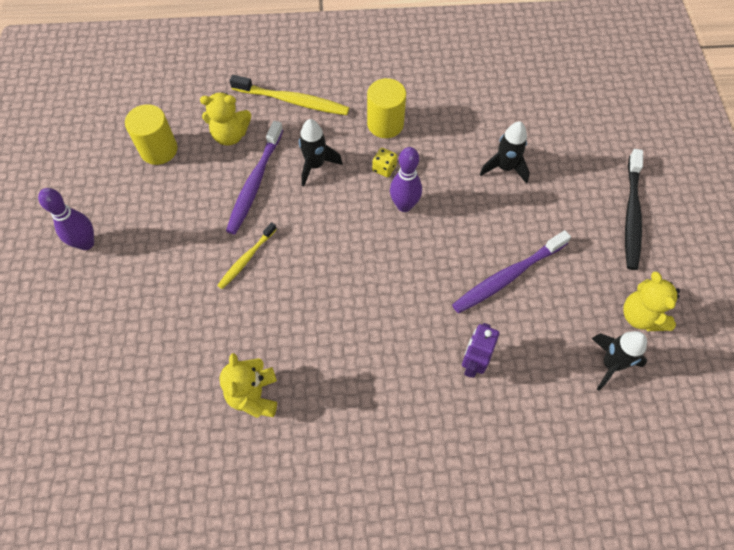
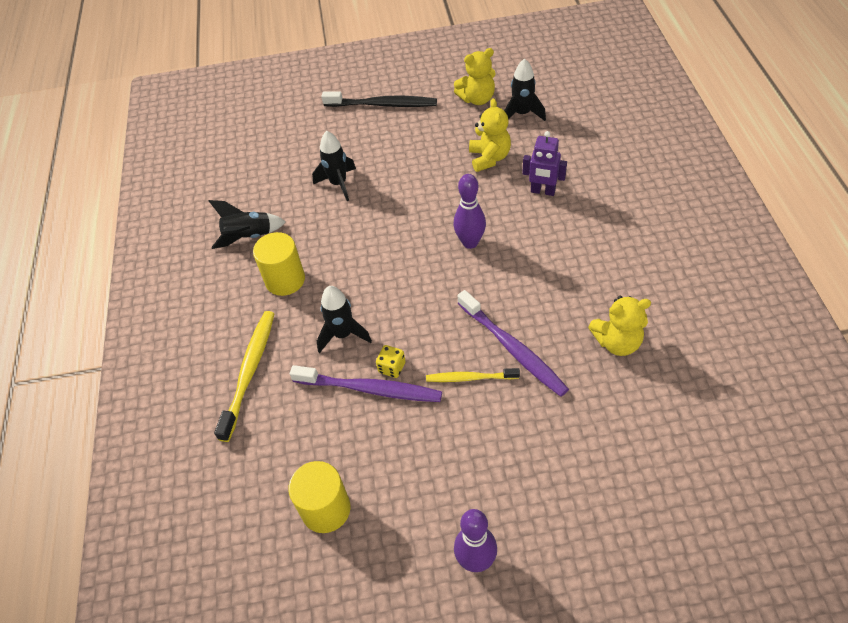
camera: 90 degrees left, 10 degrees down
yellow teddy bear [200,92,251,145] -> yellow teddy bear moved to [469,98,511,172]
yellow toothbrush [217,222,277,289] -> yellow toothbrush turned 150 degrees clockwise [426,368,520,382]
yellow dice [372,148,397,177] -> yellow dice moved to [376,345,405,378]
purple bowling pin [390,147,422,212] -> purple bowling pin moved to [453,174,486,249]
purple toothbrush [452,230,571,313] -> purple toothbrush moved to [458,290,569,397]
none -> black rocket [209,200,286,249]

